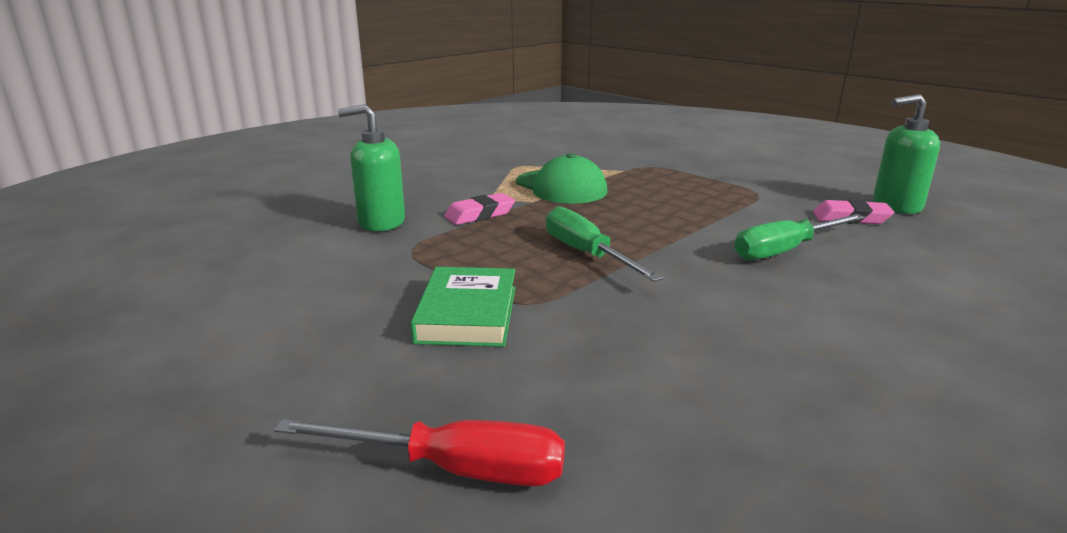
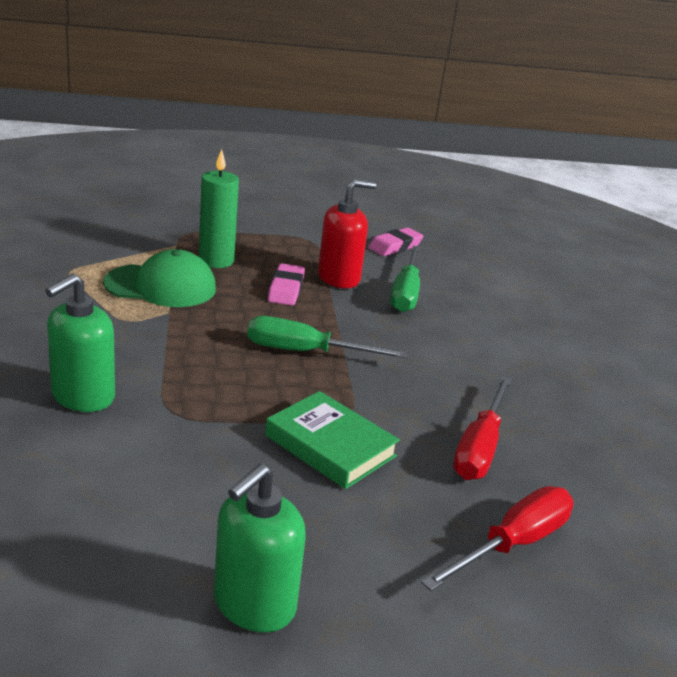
camera: 55 degrees left, 5 degrees up
pink eraser [444,193,515,225] -> pink eraser moved to [268,263,305,306]
green soap dispenser [873,94,940,214] -> green soap dispenser moved to [214,463,306,632]
none -> green candle [199,149,239,268]
none -> red soap dispenser [318,179,376,288]
none -> red screwdriver [453,376,512,480]

